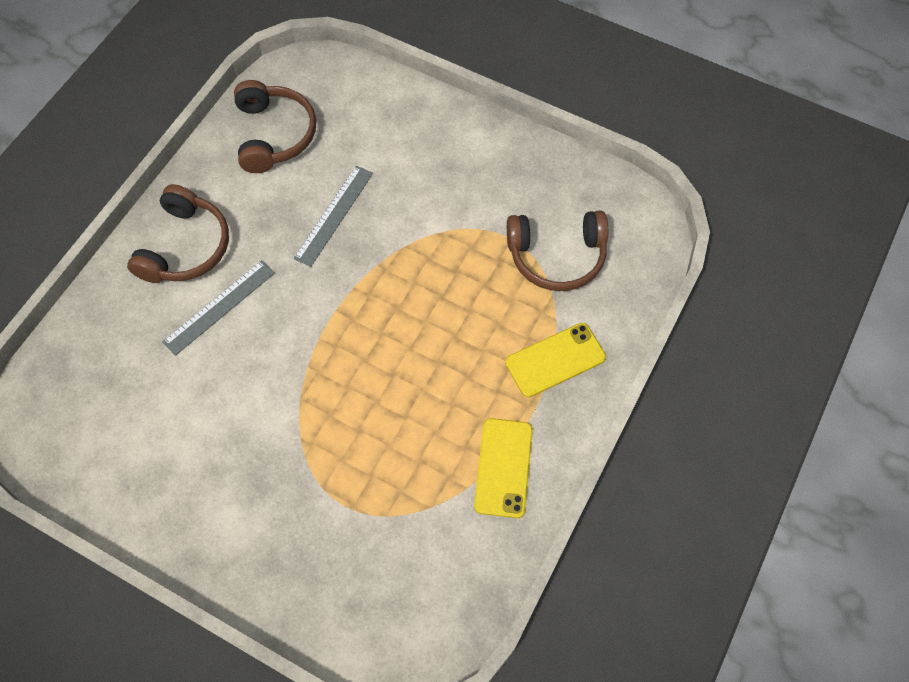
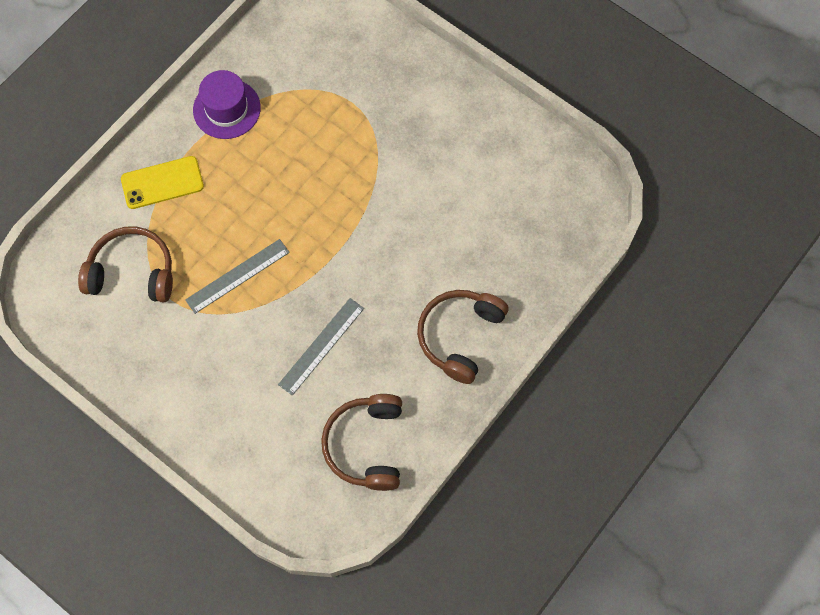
camera: 170 degrees left, 5 degrees up
grey ruler [162,260,275,356] -> grey ruler moved to [185,239,290,314]
yellow phone [474,418,533,518] -> purple hat [193,70,261,139]

